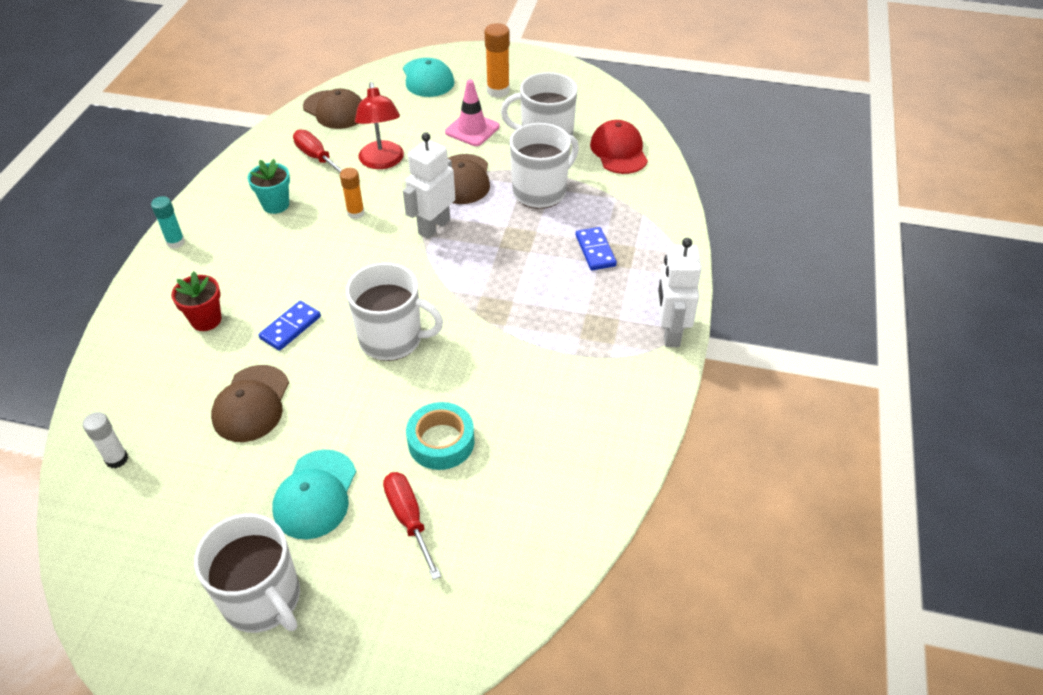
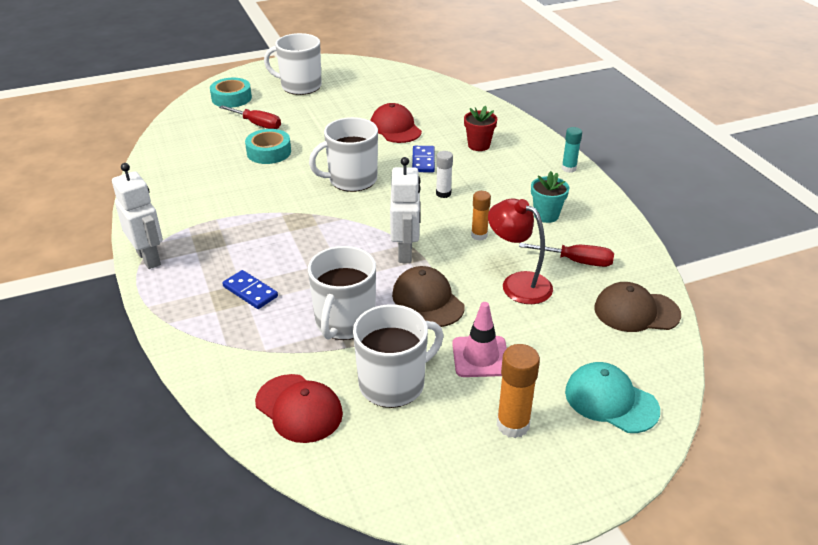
camera: 145 degrees right, 10 degrees down
white glue stick [83,412,128,468] -> white glue stick moved to [436,151,453,198]
brown cap [211,365,289,442] -> red cap [371,103,422,143]
turquoise cap [272,450,356,539] -> none
none -> turquoise tape [210,78,252,108]

